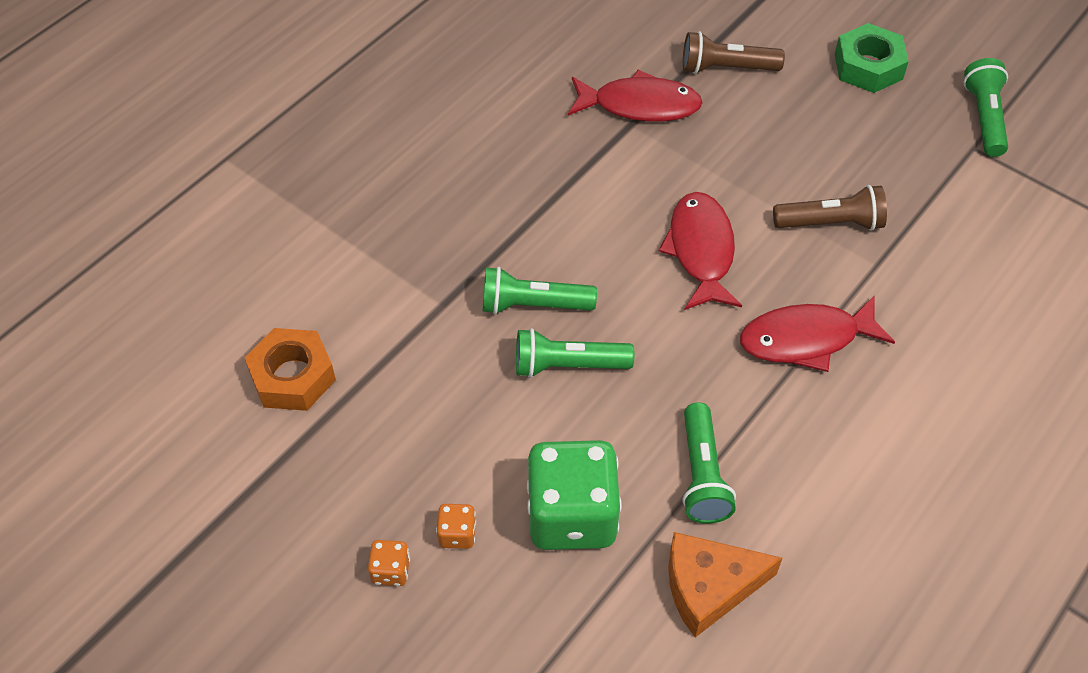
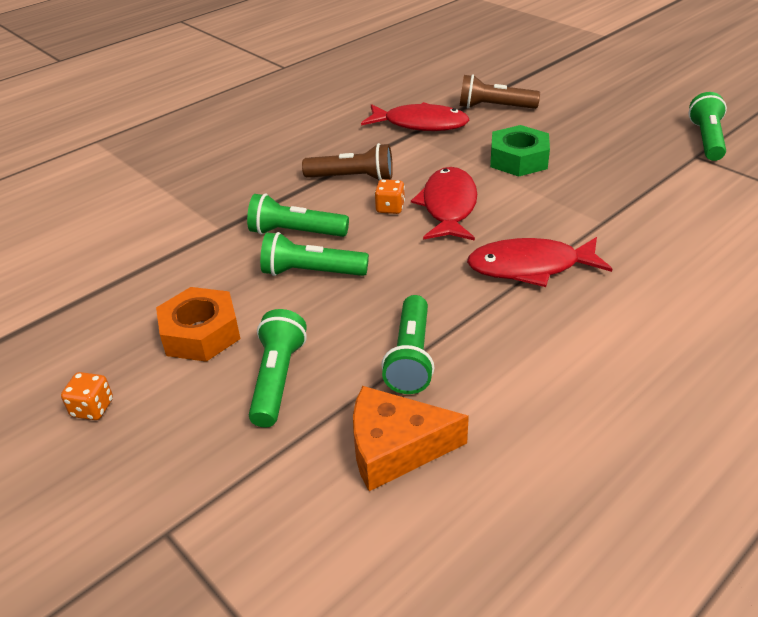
camera: 10 degrees right, 15 degrees down
orange nut [245,328,336,411] -> orange nut moved to [156,287,240,362]
orange dice [436,504,476,549] -> orange dice moved to [374,179,405,214]
green dice [527,440,622,550] -> green flashlight [249,309,307,427]
brown flashlight [773,185,887,231] -> brown flashlight moved to [302,143,393,181]
green nut [835,23,909,93] -> green nut moved to [490,125,550,177]

